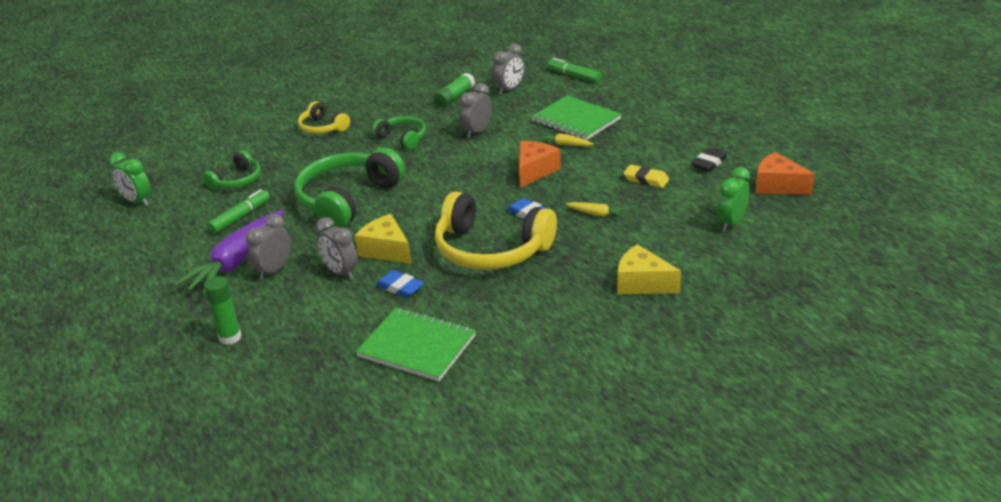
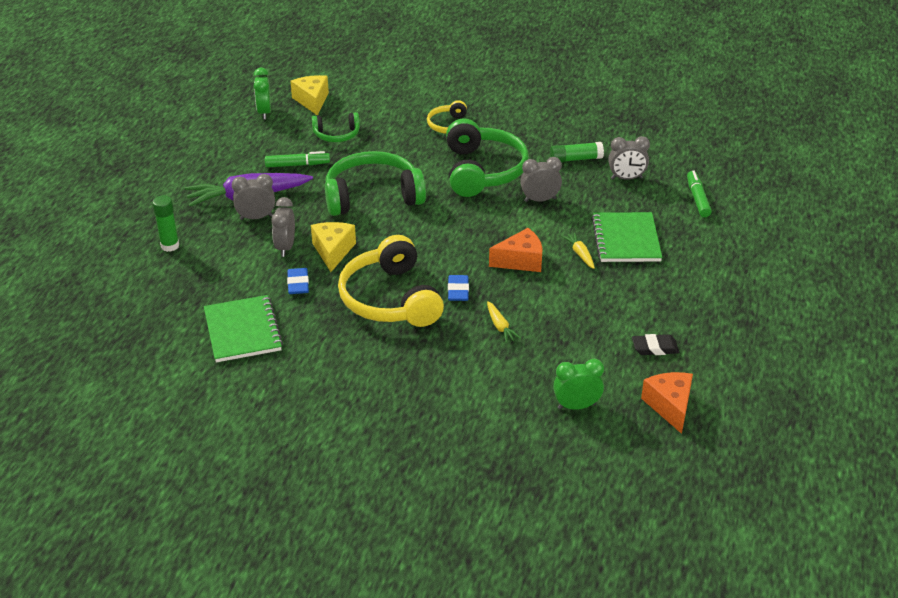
camera: 45 degrees right, 5 degrees up
green headphones [372,116,426,150] -> green headphones [446,118,529,197], size x1.91
yellow cheese [618,244,681,294] -> yellow cheese moved to [290,75,329,116]
yellow eraser [624,165,669,188] -> none

